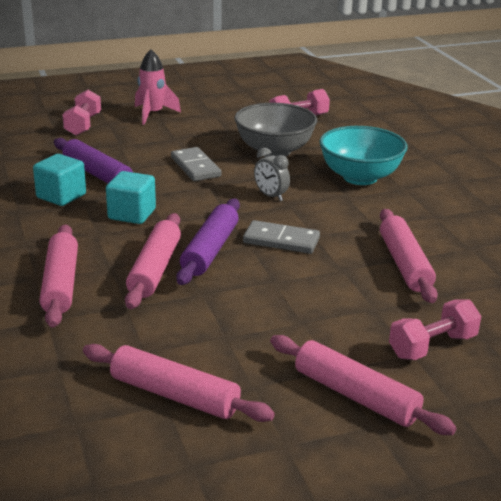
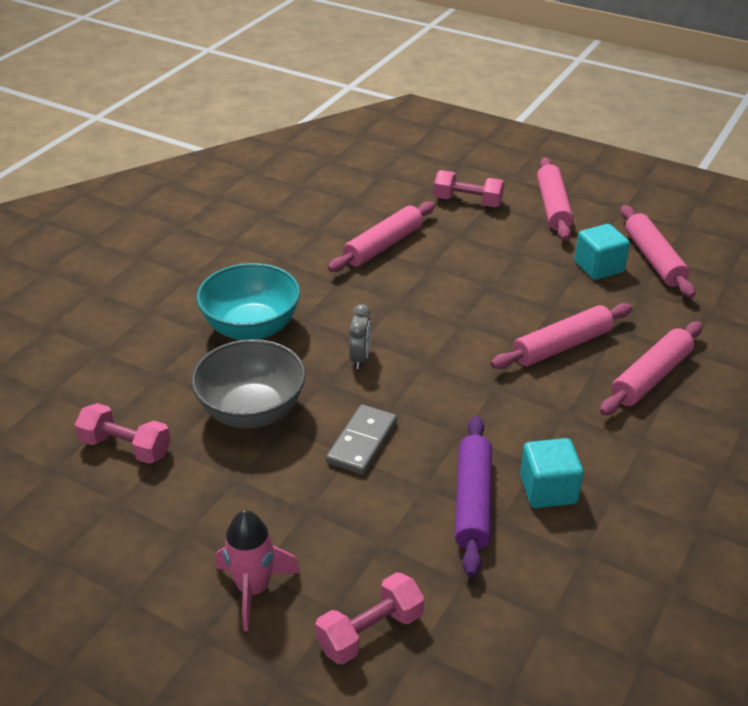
camera: 130 degrees left, 10 degrees up
turquoise cube [106,171,156,224] -> turquoise cube moved to [574,224,630,280]
purple rolling pin [176,198,240,285] -> none
grey domino [243,220,320,254] -> none

